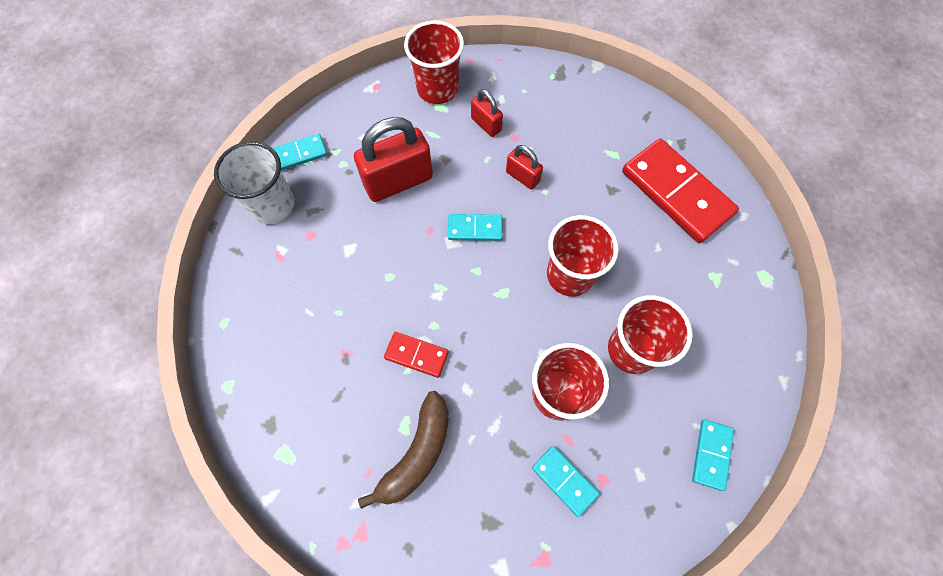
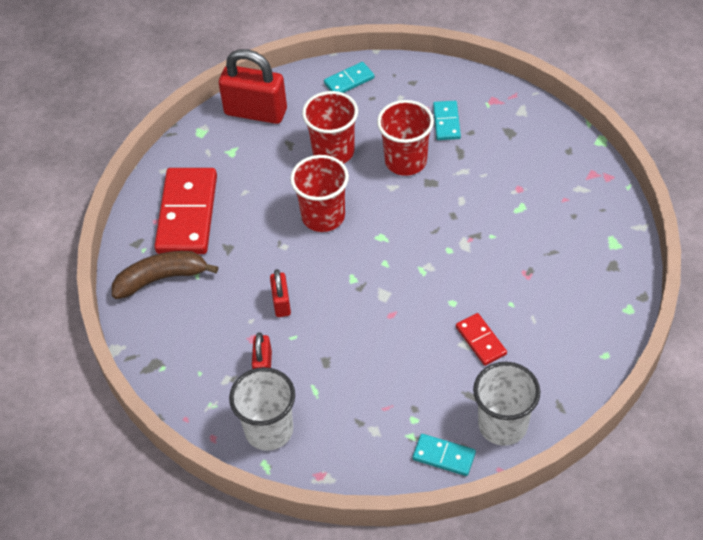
camera: 135 degrees left, 15 degrees down
red padlock [354,117,433,202] -> red padlock moved to [219,49,287,124]
brown banana [358,391,449,509] -> brown banana moved to [112,251,218,299]
red domino [384,332,449,378] -> red domino moved to [456,313,507,366]
red cup [404,21,464,104] -> white cup [229,367,295,451]
turquoise domino [448,214,503,241] -> none

